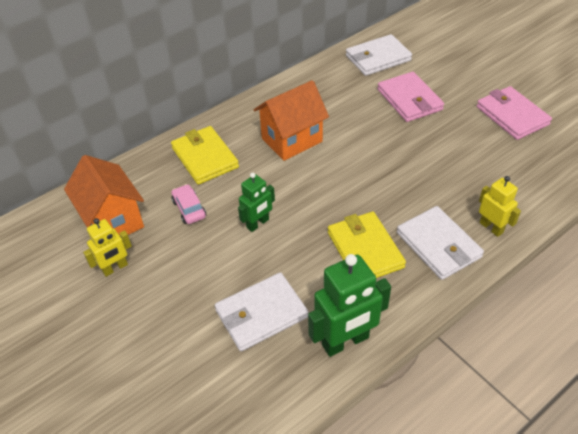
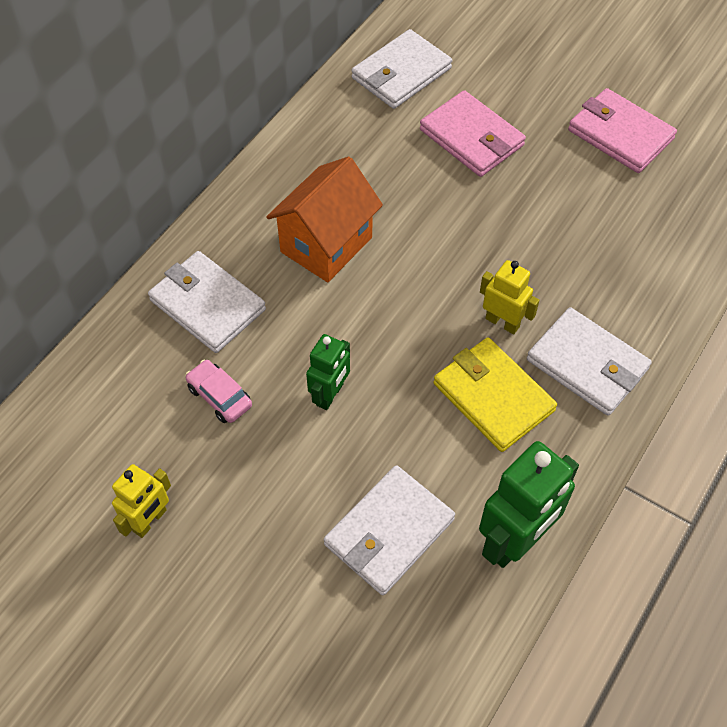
camera: 20 degrees left, 10 degrees up
orange house [64,155,144,235] -> none
yellow wallet [171,126,239,185] -> white wallet [148,251,266,353]
yellow robot [479,176,521,237] -> yellow robot moved to [480,260,540,334]

